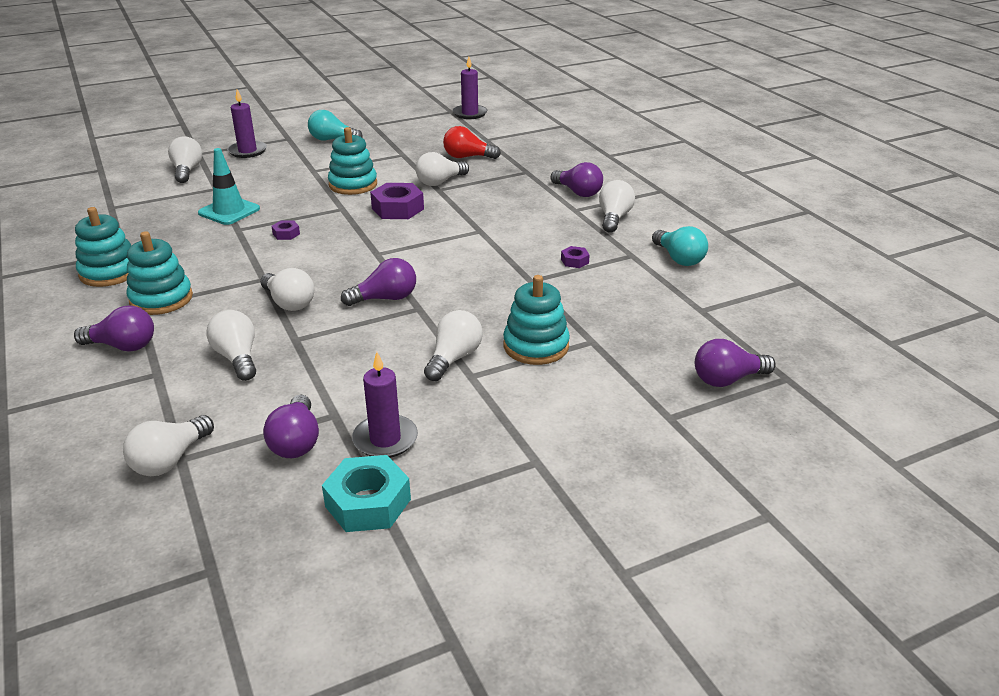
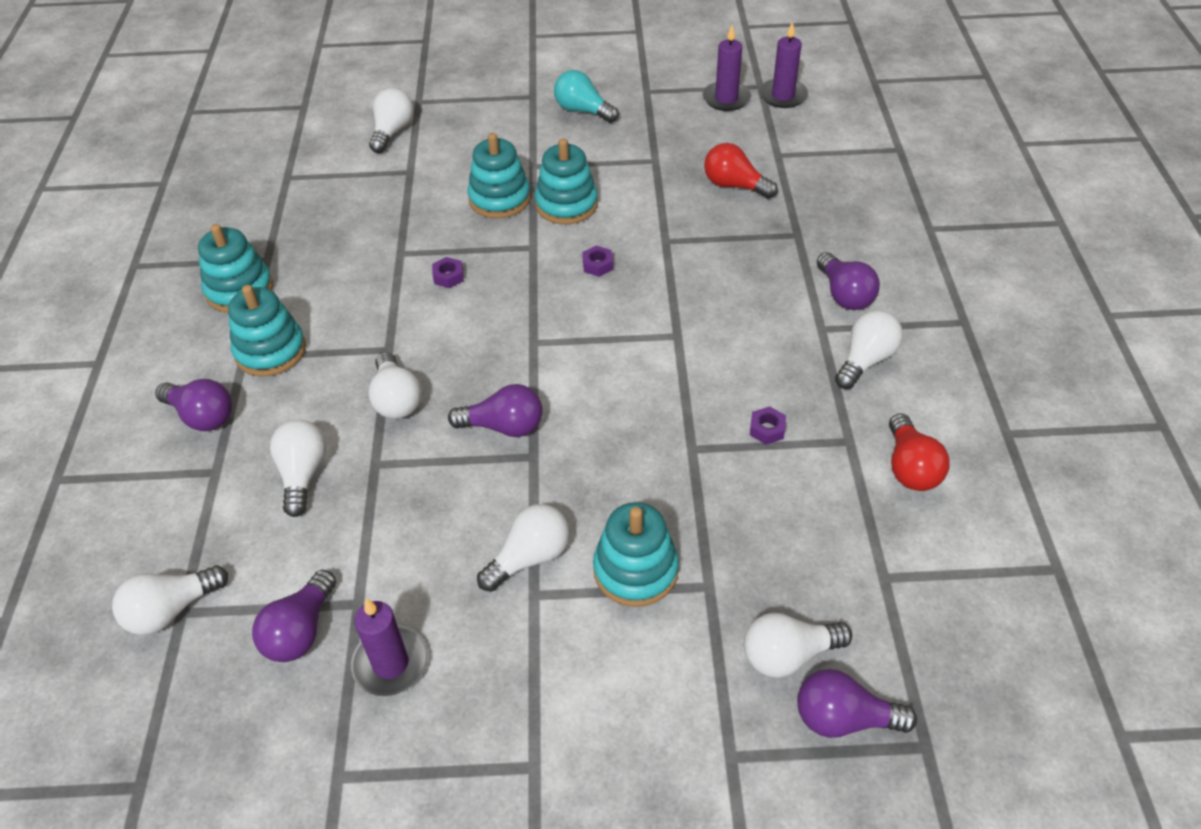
camera: 25 degrees right, 15 degrees up
turquoise traffic cone [198,148,260,225] -> none
purple candle [227,89,267,158] -> purple candle moved to [702,25,751,111]
turquoise nut [322,455,411,532] -> none
purple nut [370,183,424,219] -> purple nut [582,246,613,277], size x0.49
white light bulb [416,152,469,186] -> white light bulb moved to [744,613,852,678]
turquoise light bulb [652,226,708,266] -> red light bulb [889,413,950,491]
none -> turquoise stacking toy [467,133,531,218]

